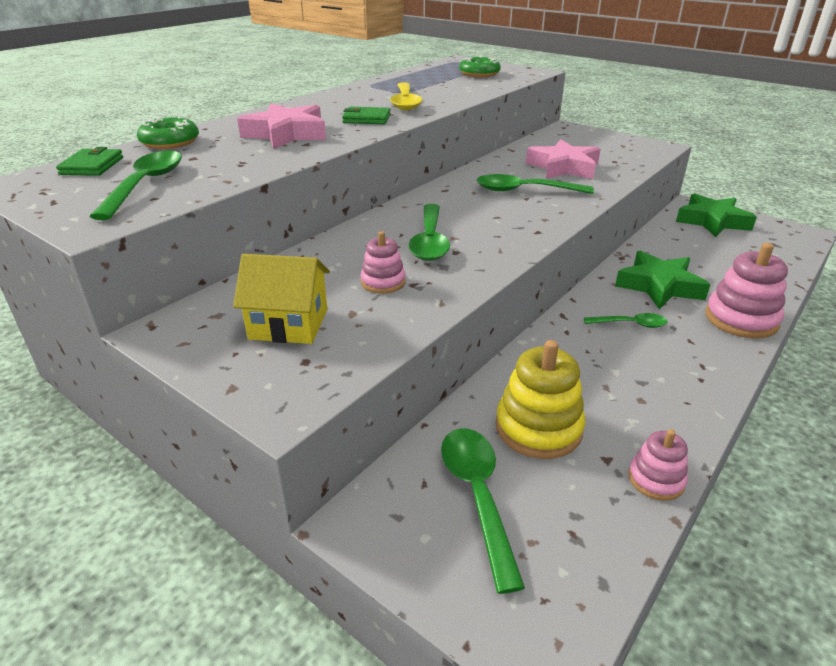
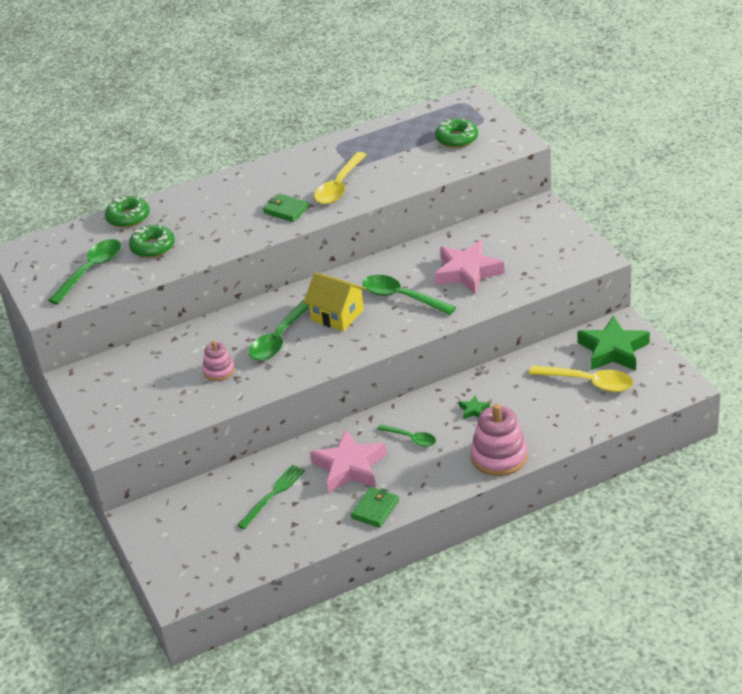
camera: 30 degrees right, 5 degrees up
green wallet [56,147,123,176] -> green wallet moved to [351,487,399,528]
yellow house [233,254,330,344] -> yellow house moved to [304,272,366,331]
pink star [237,103,326,149] -> pink star moved to [310,430,387,493]
green spoon [441,428,525,594] -> none
yellow stacking toy [495,340,585,459] -> green fork [237,465,305,529]
green star [615,251,711,309] -> green star [459,395,490,419], size x0.42
pink stacking toy [628,429,688,501] -> none
none -> green donut [129,225,175,258]
none -> yellow spoon [529,365,634,392]

